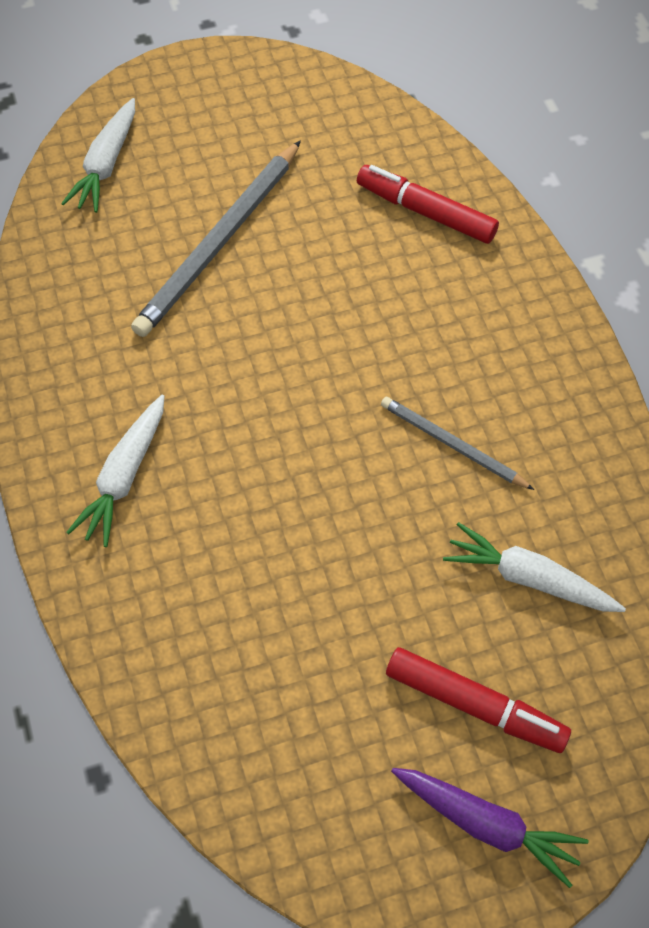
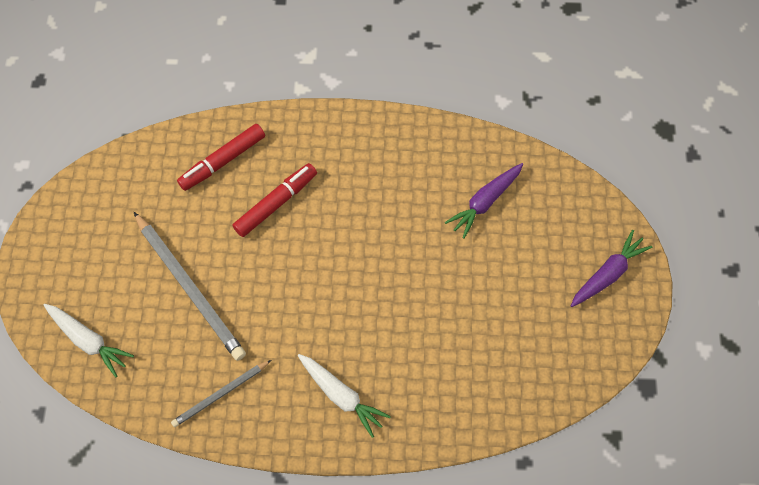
camera: 70 degrees left, 5 degrees up
grey pencil [381,397,534,490] -> grey pencil moved to [171,360,271,427]
red marker [386,647,571,753] -> red marker moved to [232,163,317,237]
white carrot [443,522,626,612] -> purple carrot [445,163,523,239]

